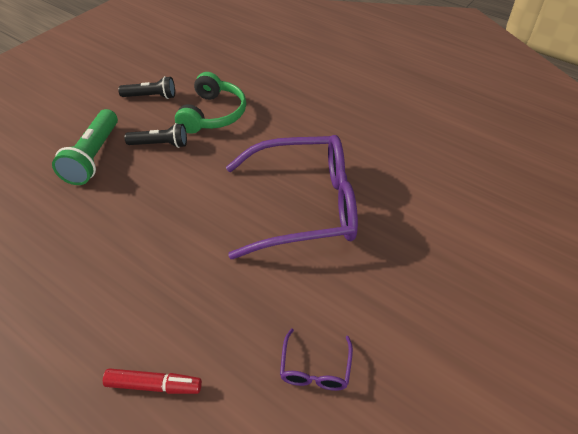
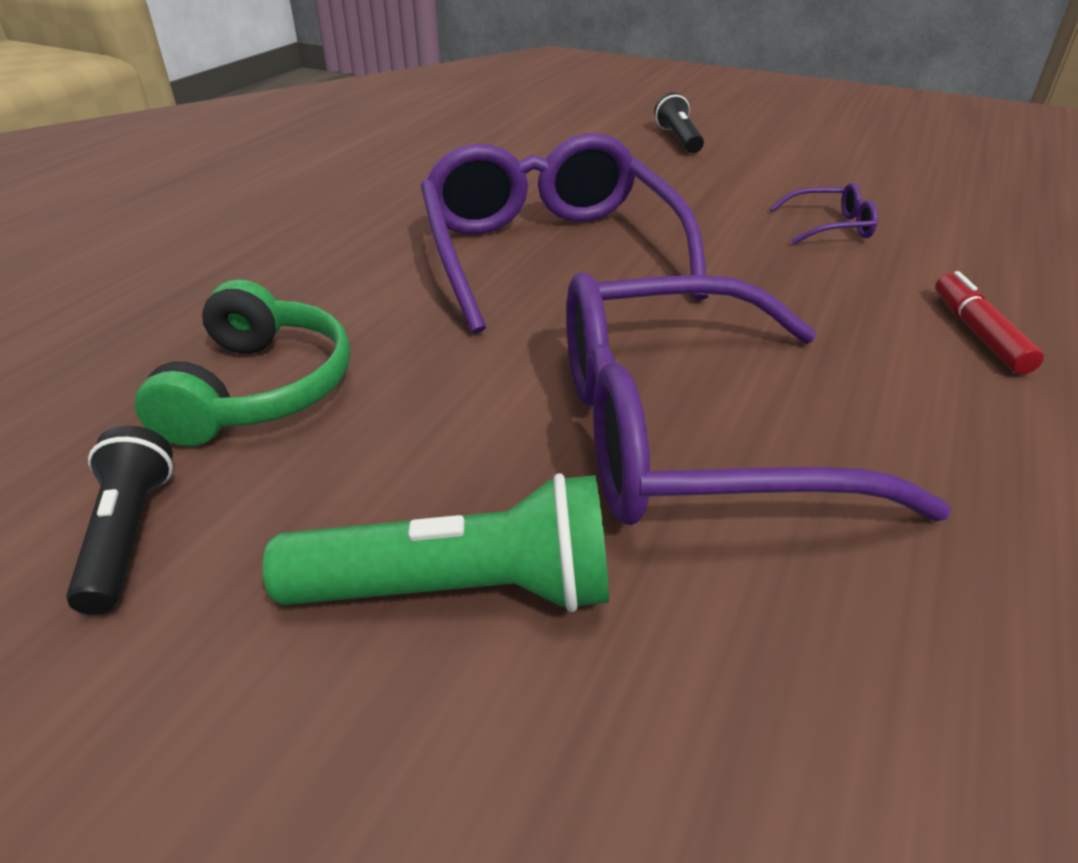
camera: 100 degrees left, 10 degrees down
black flashlight [124,123,187,148] -> black flashlight moved to [654,93,704,153]
green headphones [175,72,246,134] -> green headphones turned 90 degrees clockwise [135,279,351,446]
none -> purple glasses [566,272,951,525]

